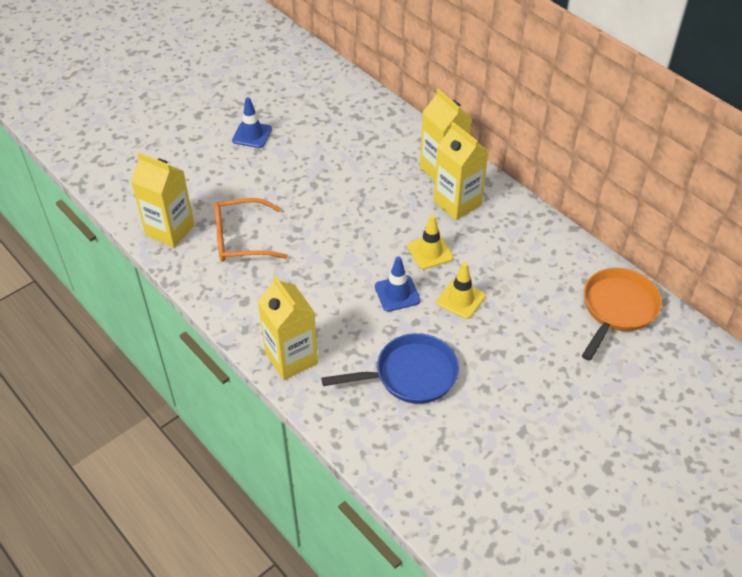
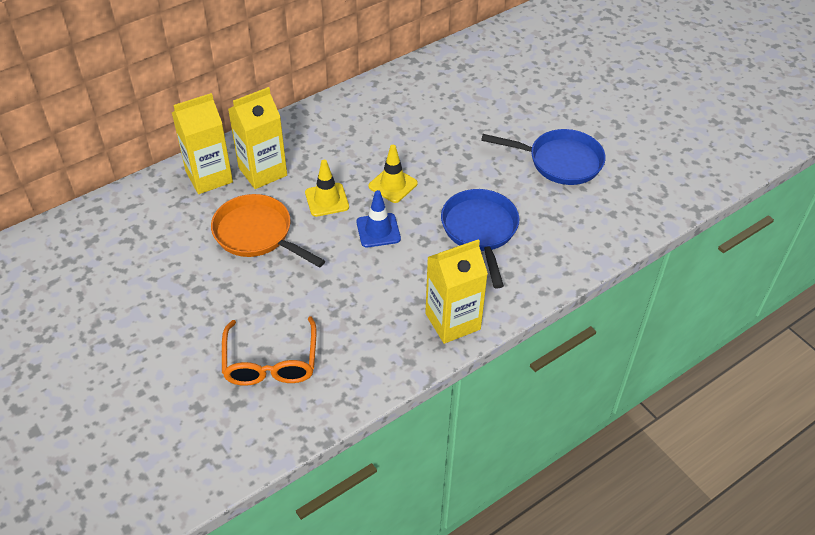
camera: 85 degrees left, 0 degrees up
yellow carton [131,152,194,248] -> none
blue traffic cone [232,97,272,148] -> none
orange pan [582,268,662,361] -> orange pan moved to [211,194,325,268]
none -> blue pan [481,129,605,185]

